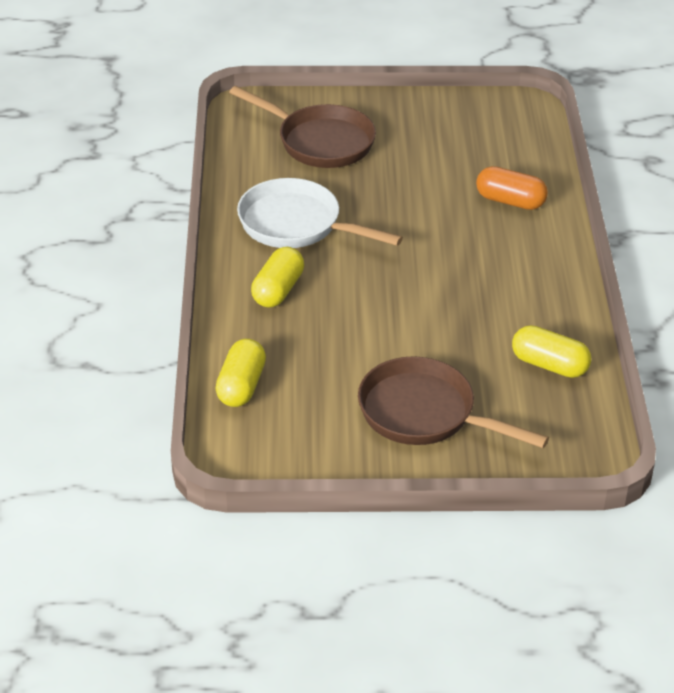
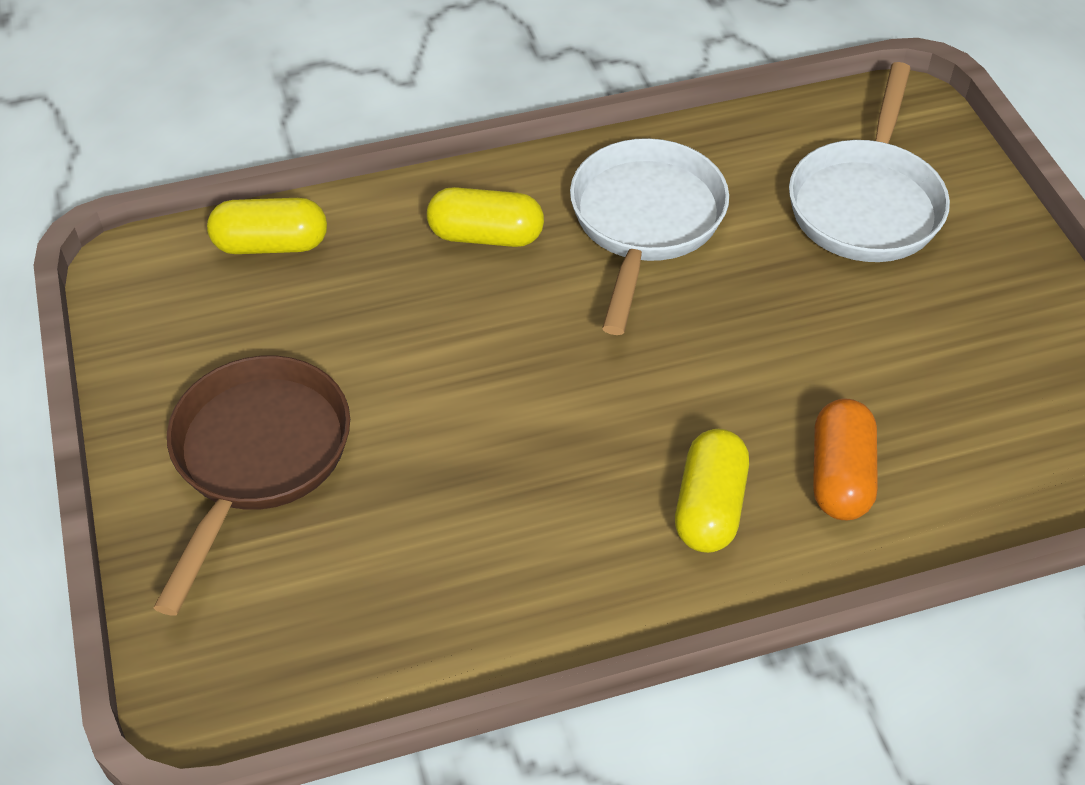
camera: 75 degrees right, 10 degrees up
brown pan [229,86,376,168] -> white pan [789,62,950,262]
yellow capsule [512,325,591,378] -> yellow capsule moved to [675,429,749,553]

